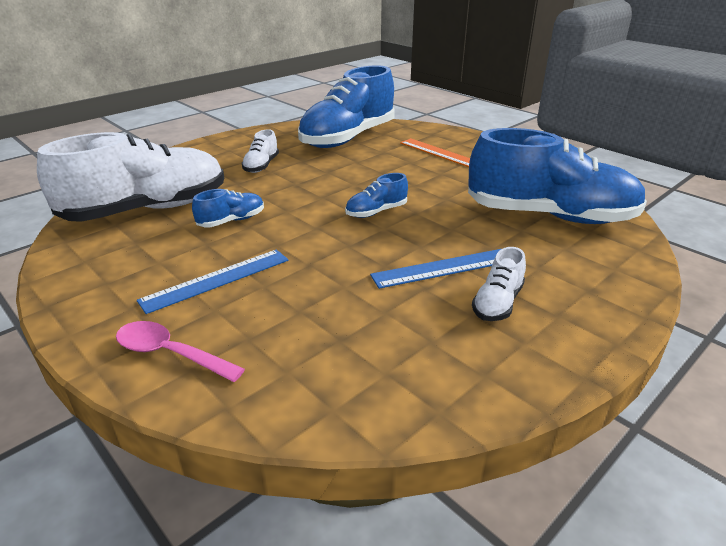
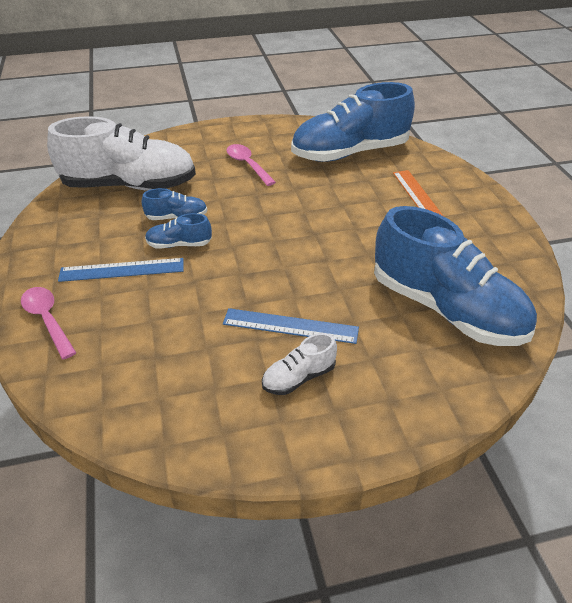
camera: 30 degrees right, 10 degrees up
white shoe [242,129,279,173] -> pink spoon [226,144,276,186]
blue shoe [345,173,408,218] -> blue shoe moved to [145,213,212,248]

